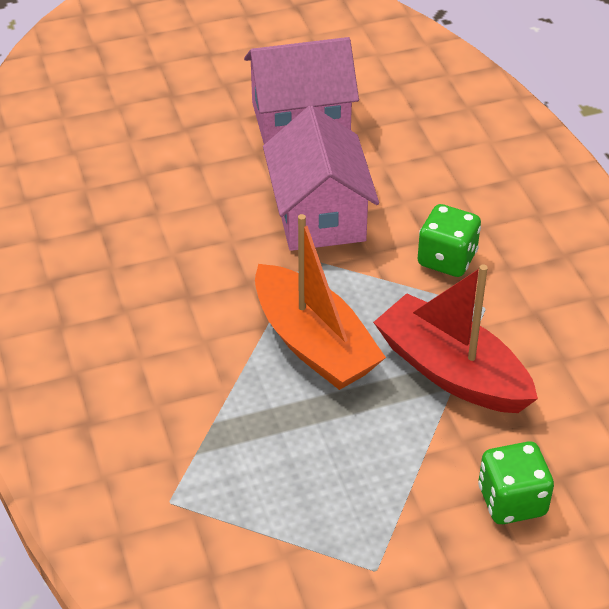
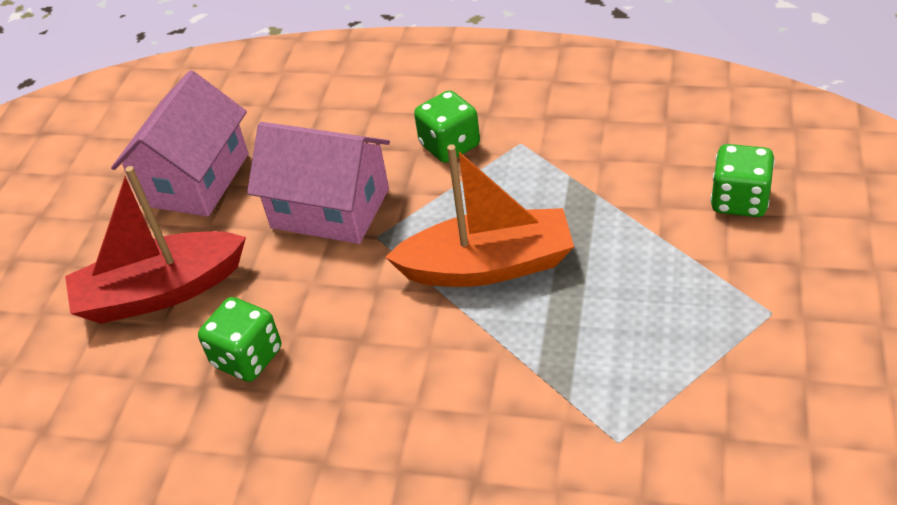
camera: 55 degrees left, 0 degrees up
red boat [373,264,538,413] -> red boat moved to [65,166,246,324]
none -> green dice [198,297,281,382]

